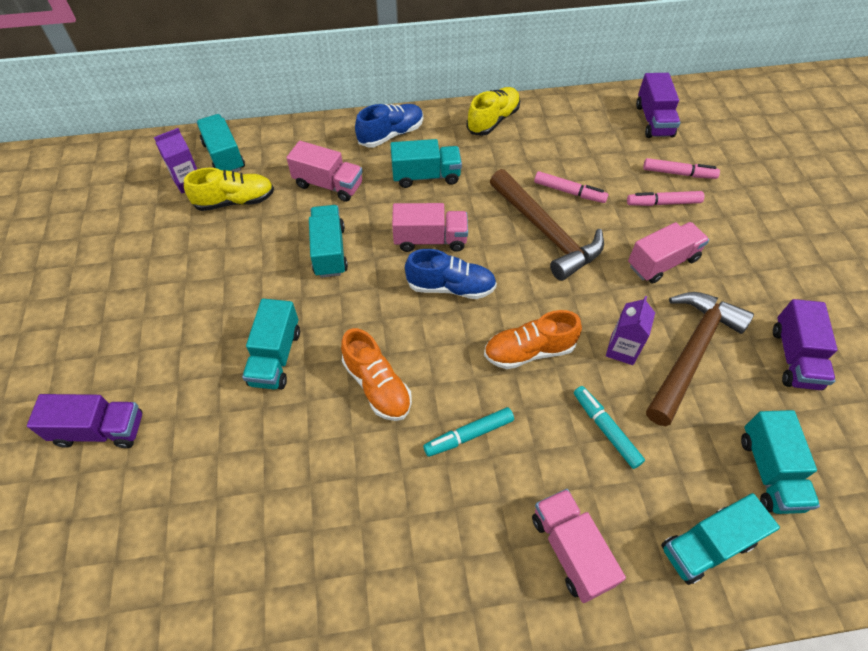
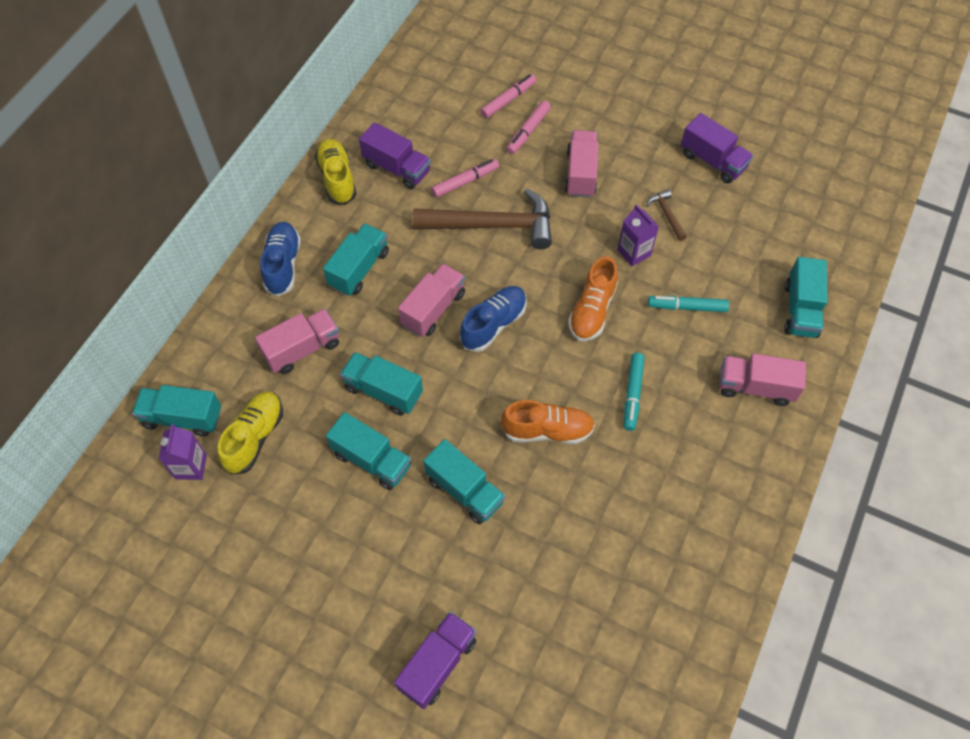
camera: 55 degrees left, 5 degrees up
purple truck [636,73,680,138] -> purple truck moved to [359,122,431,189]
brown hammer [646,292,754,426] -> brown hammer [646,189,687,241], size x0.43
turquoise truck [741,410,820,514] -> turquoise truck moved to [326,412,411,490]

